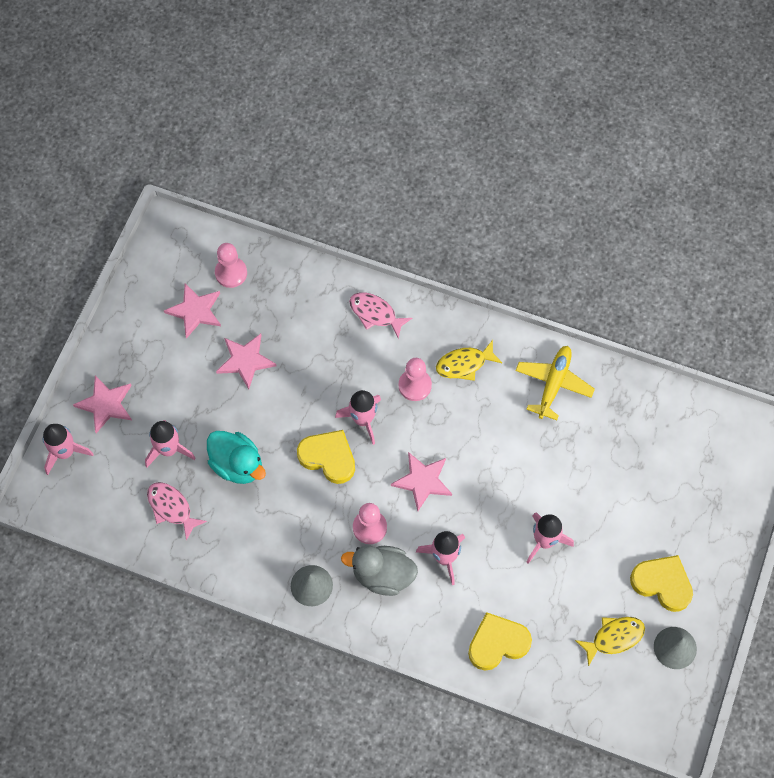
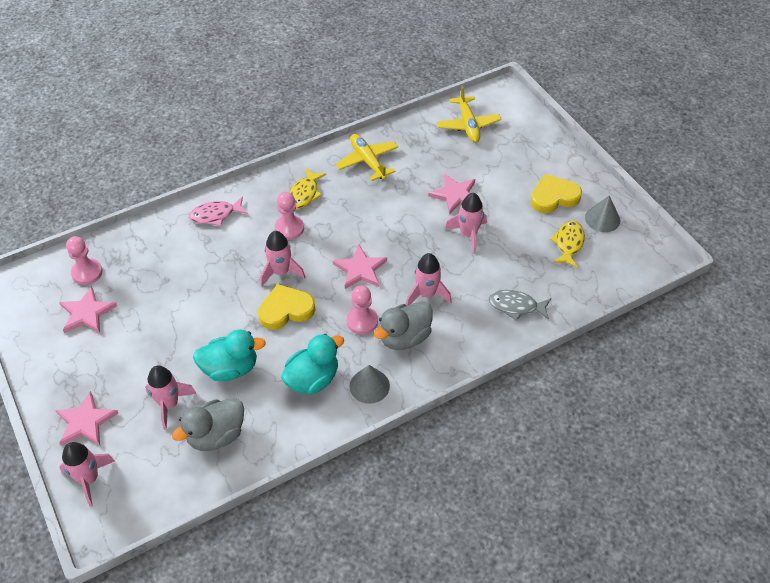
camera: 50 degrees left, 15 degrees down
pink fish [147,482,207,541] -> grey duck [172,398,244,451]
pink star [216,334,276,389] -> pink star moved to [428,173,475,214]
yellow heart [468,612,532,671] -> grey fish [489,290,551,321]
none -> turquoise duck [281,334,344,394]
none -> yellow plane [437,85,501,143]

